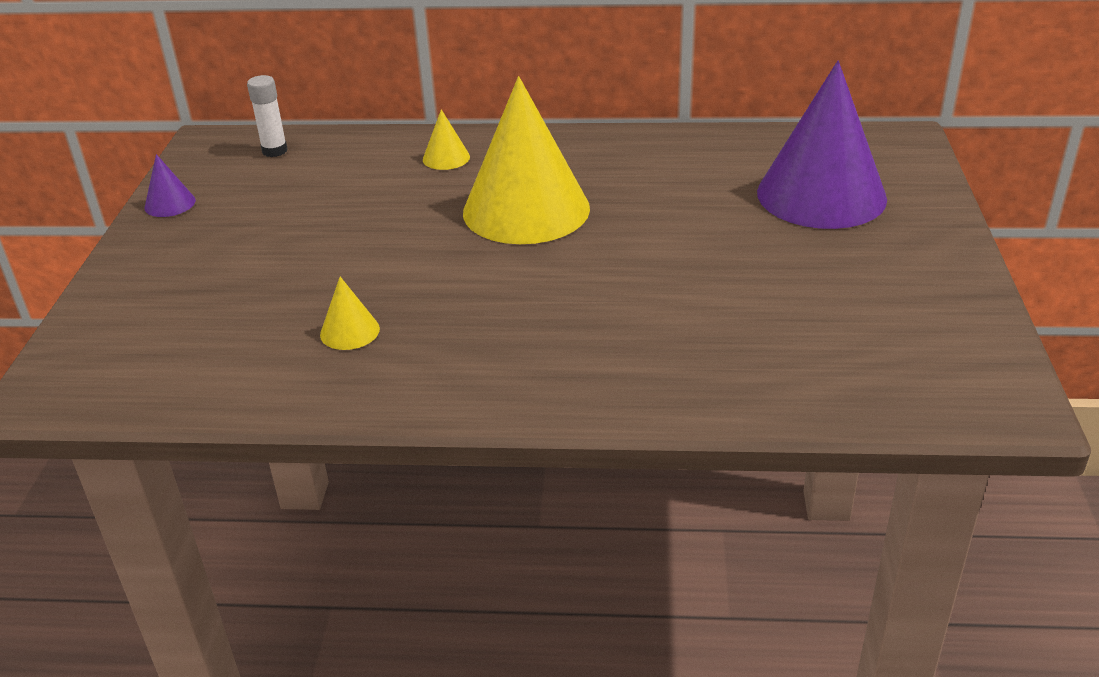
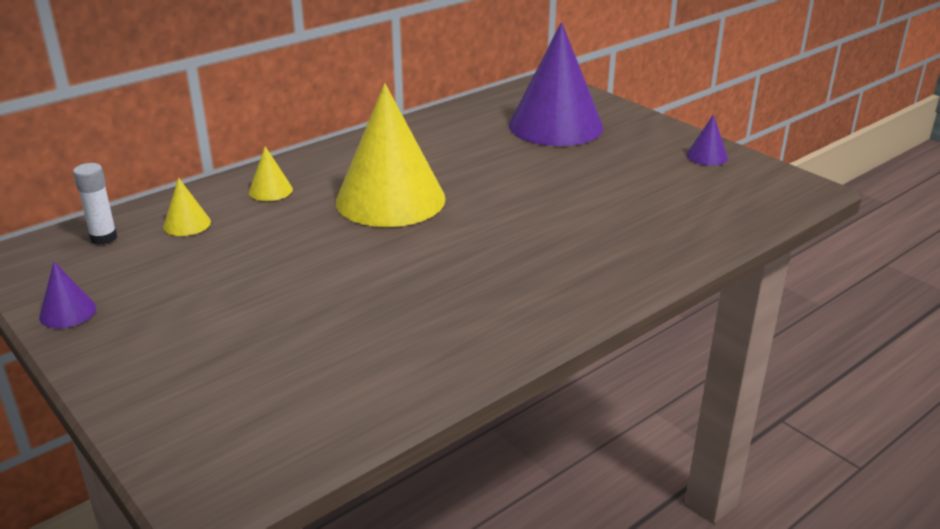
camera: 45 degrees left, 5 degrees down
yellow cone [320,277,380,350] -> yellow cone moved to [163,178,211,236]
none -> purple cone [687,114,728,166]

